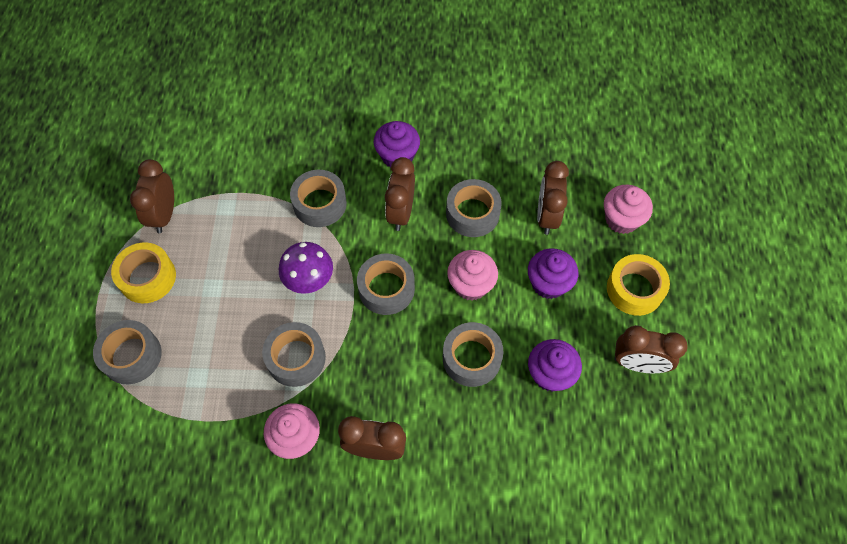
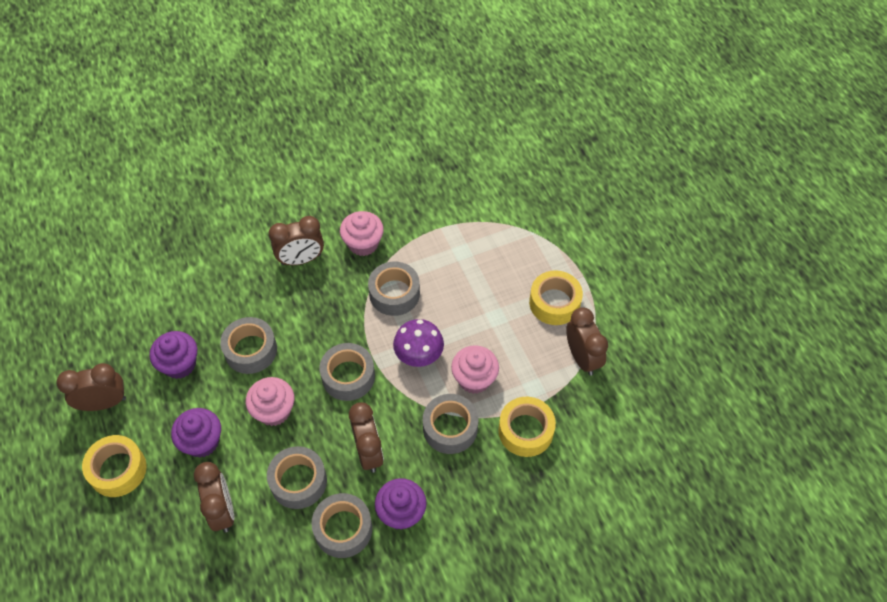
camera: 155 degrees right, 5 degrees down
grey tape [93,320,162,384] -> grey tape moved to [311,493,372,558]
pink cupcake [604,185,653,234] -> pink cupcake moved to [451,345,499,394]
none -> yellow tape [498,397,556,457]

